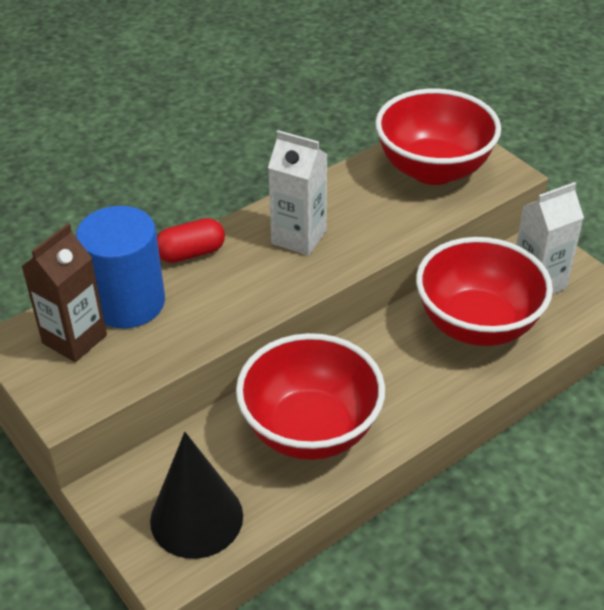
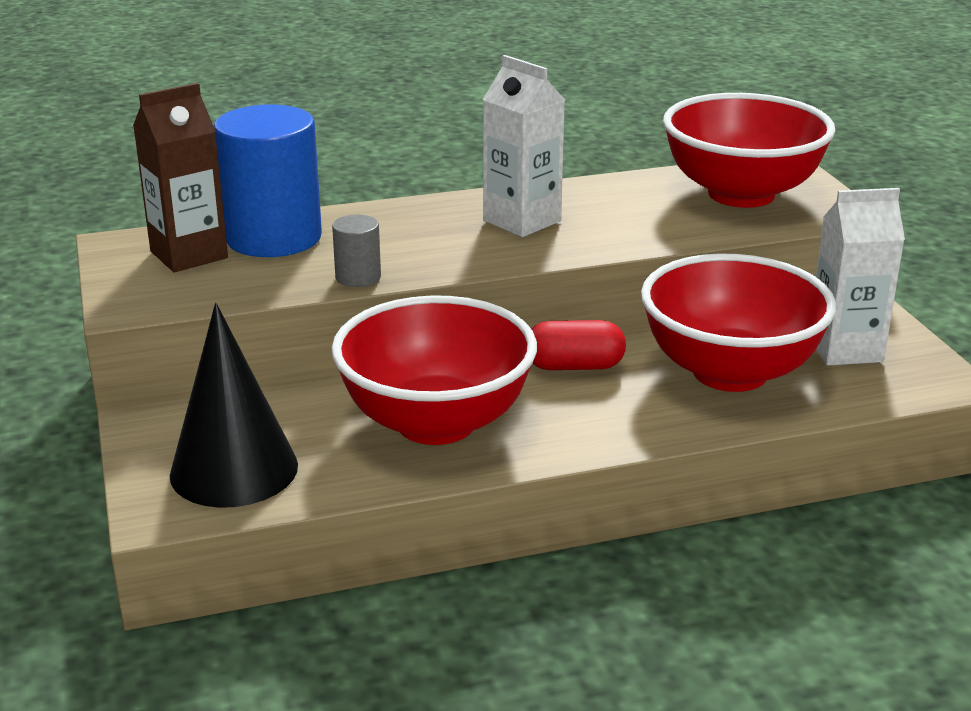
camera: 20 degrees right, 15 degrees down
red capsule [157,218,225,263] -> red capsule moved to [532,320,626,370]
none -> grey cylinder [332,215,381,287]

